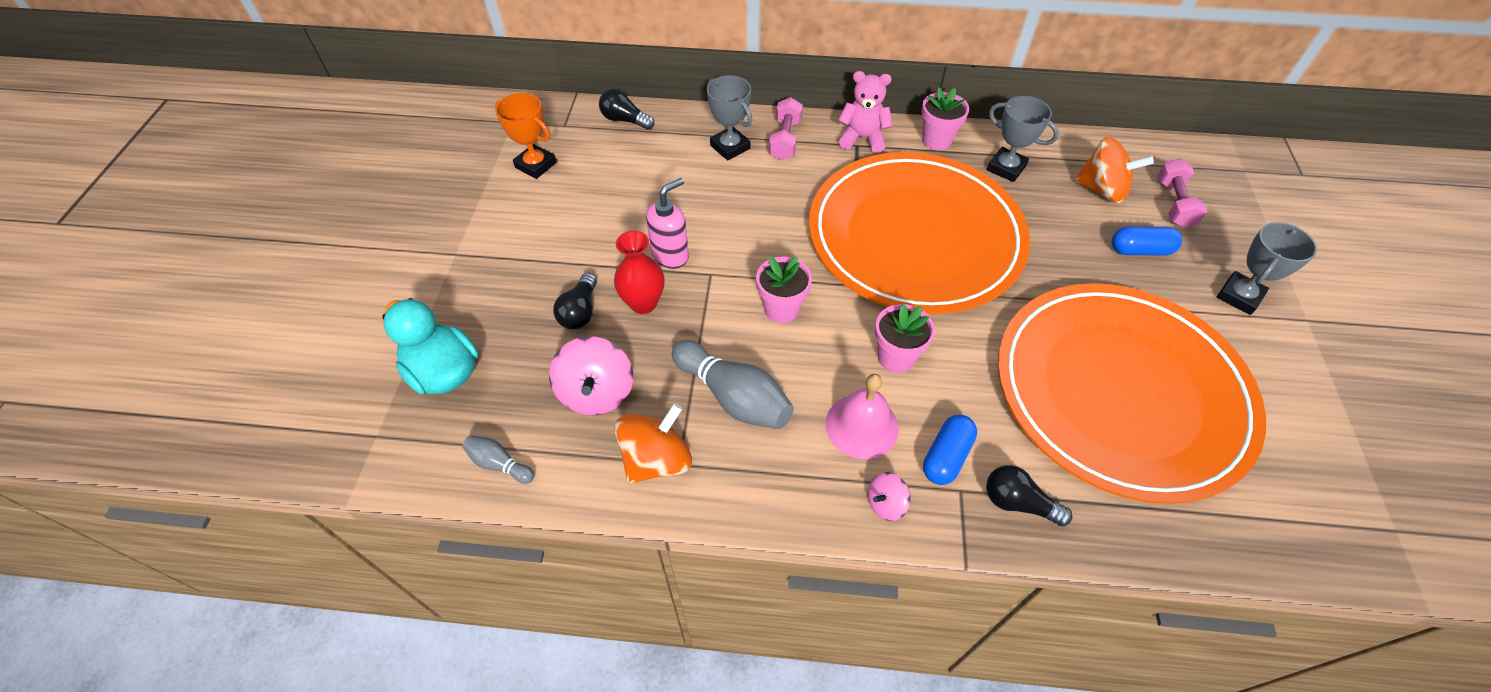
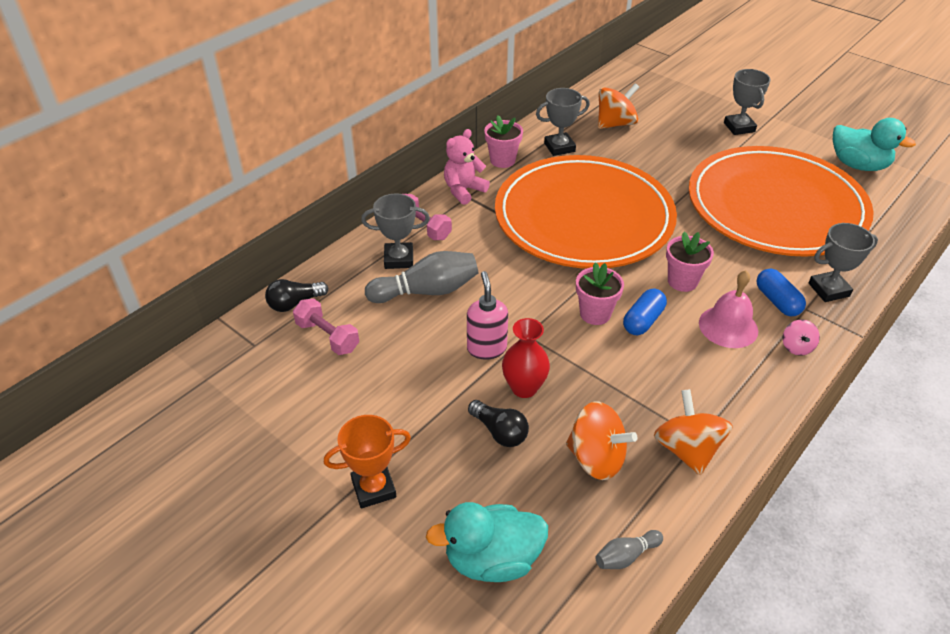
camera: 55 degrees left, 10 degrees down
orange trophy [495,93,557,179] -> orange trophy moved to [324,415,411,509]
pink spinning top [549,337,633,415] -> orange spinning top [566,401,637,480]
grey bowling pin [672,340,794,429] -> grey bowling pin moved to [365,251,478,303]
black light bulb [986,465,1073,526] -> grey trophy [809,223,878,302]
blue capsule [1112,226,1182,256] -> blue capsule moved to [623,289,667,335]
pink dumbbell [1157,158,1207,228] -> pink dumbbell moved to [293,298,359,355]
none -> turquoise duck [833,118,916,171]

